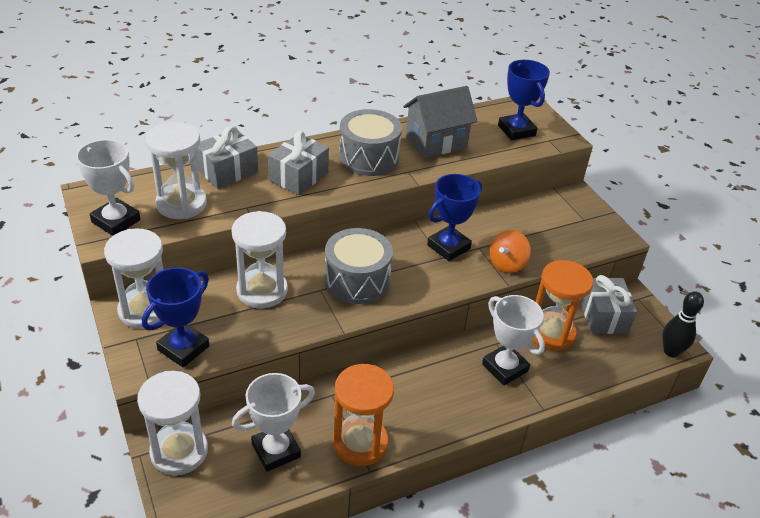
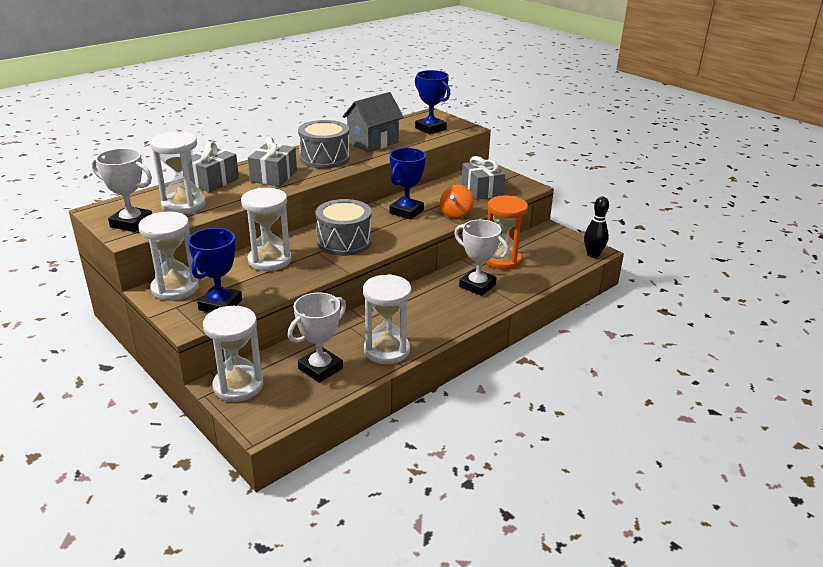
camera: 15 degrees left, 10 degrees down
orange hourglass [333,364,394,466] -> white hourglass [363,274,412,364]
grey gift [580,275,637,334] -> grey gift moved to [461,156,505,200]

